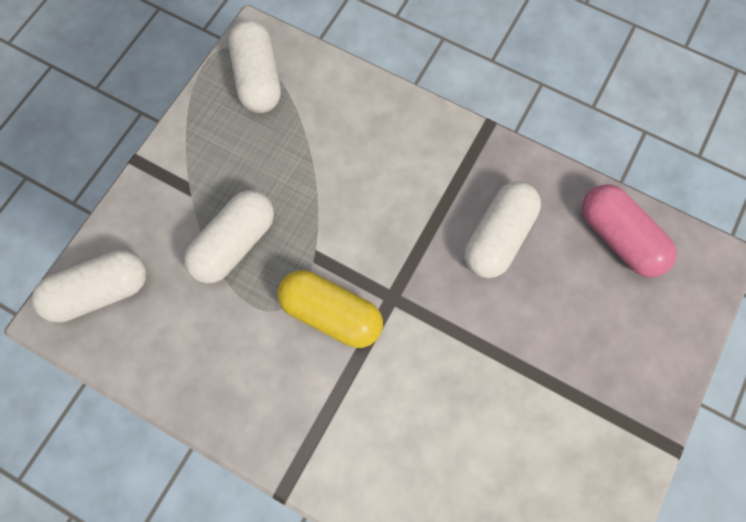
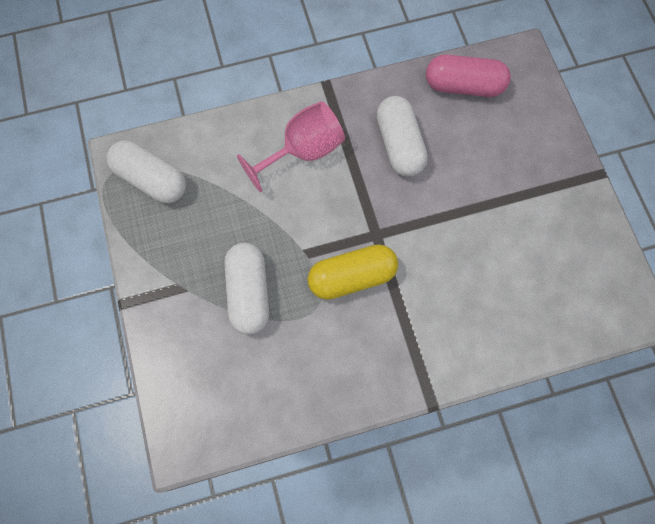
camera: 45 degrees left, 0 degrees up
white capsule [32,250,147,323] -> none
none -> pink goblet [237,101,345,192]

